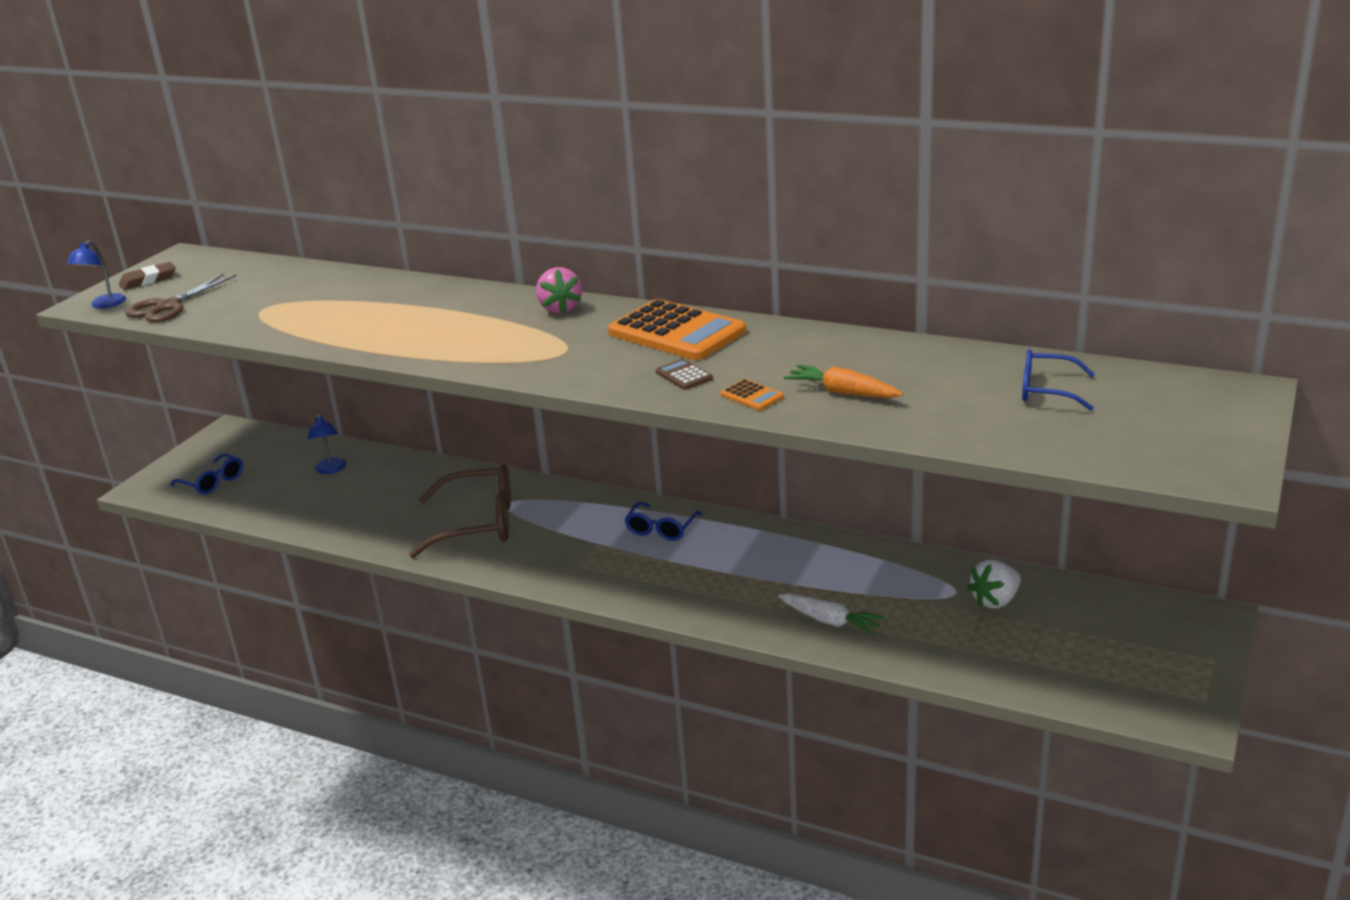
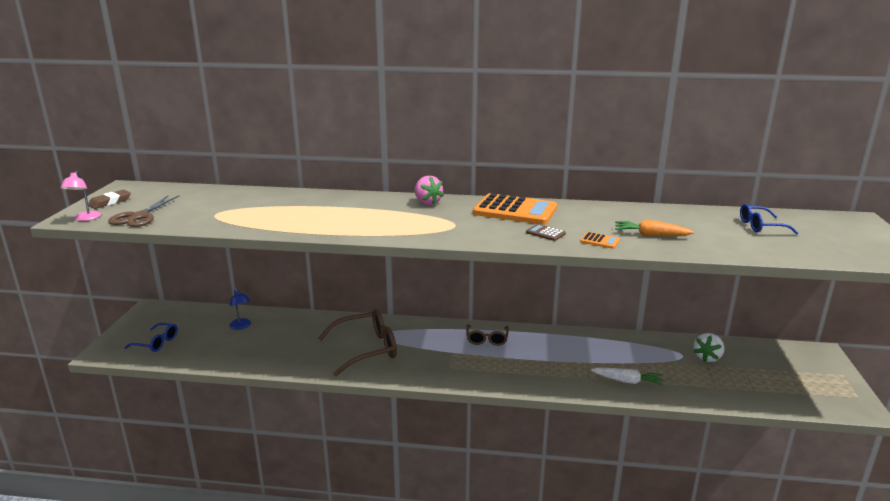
camera: 20 degrees left, 5 degrees down
blue lamp [66,240,126,308] -> pink lamp [60,171,101,221]
blue glasses [624,502,702,541] -> brown glasses [466,324,509,346]

